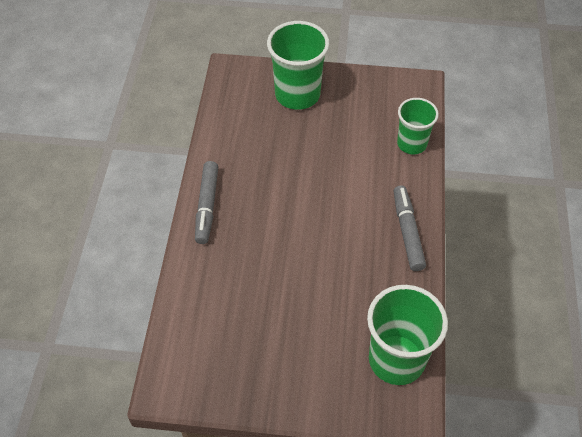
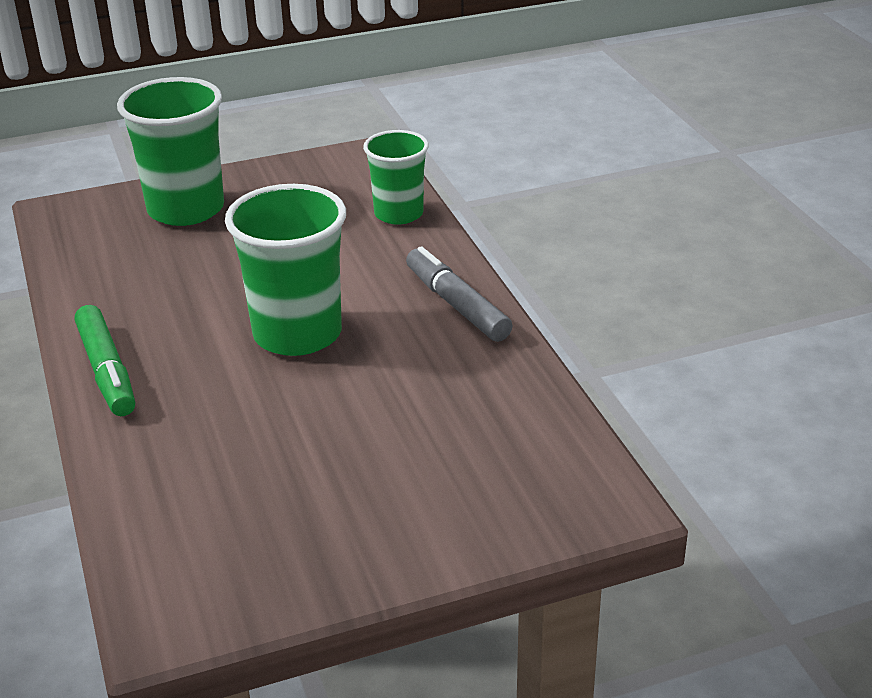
camera: 25 degrees left, 20 degrees down
grey marker [195,161,218,244] -> green marker [75,305,135,416]
green cup [367,285,448,385] -> green cup moved to [225,184,346,356]

